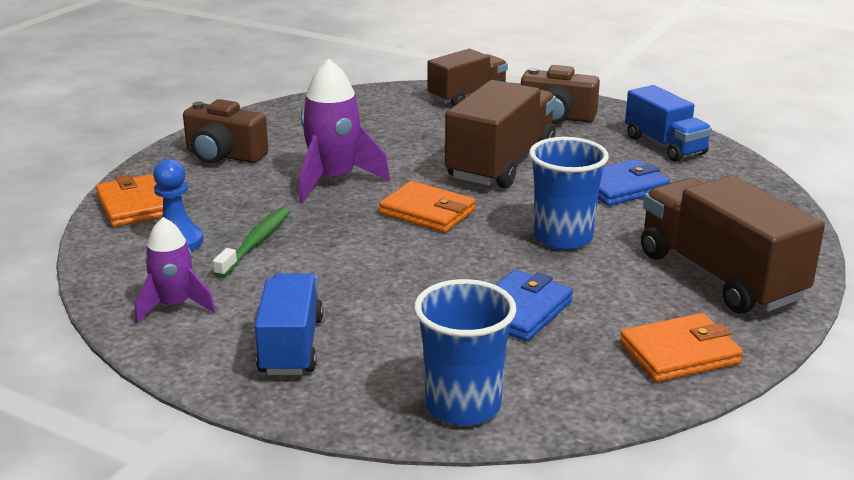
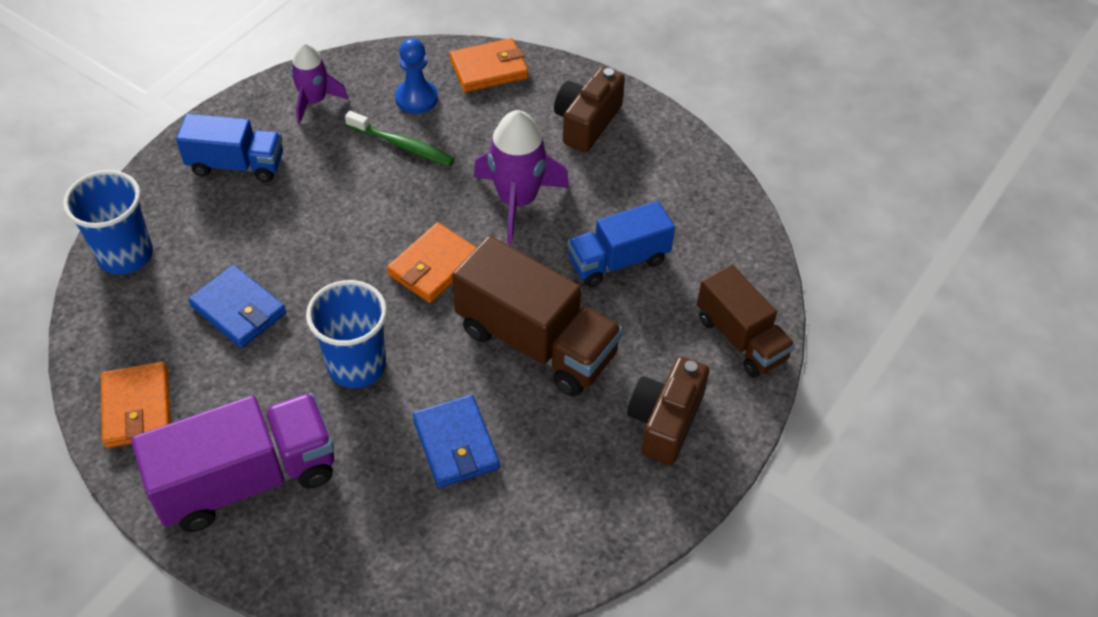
camera: 95 degrees right, 25 degrees up
blue truck [625,85,712,162] -> blue truck moved to [567,201,675,287]
brown truck [641,175,825,314] -> purple truck [131,393,334,532]

